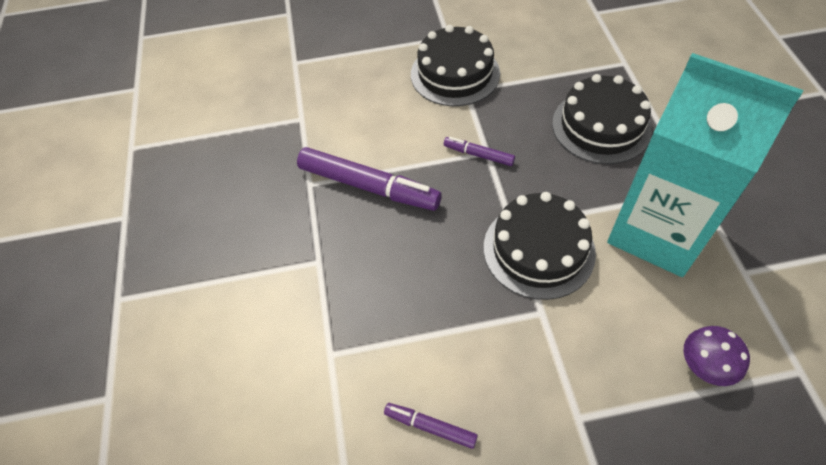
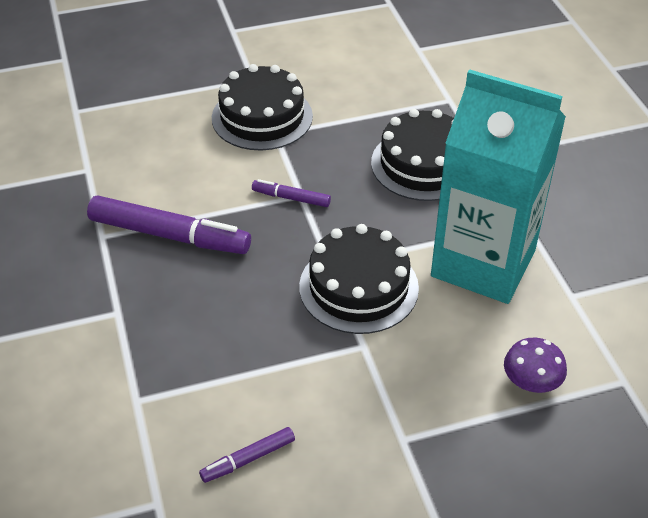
camera: 10 degrees left, 10 degrees down
purple marker [384,403,478,449] -> purple marker turned 45 degrees counterclockwise [199,427,295,483]

